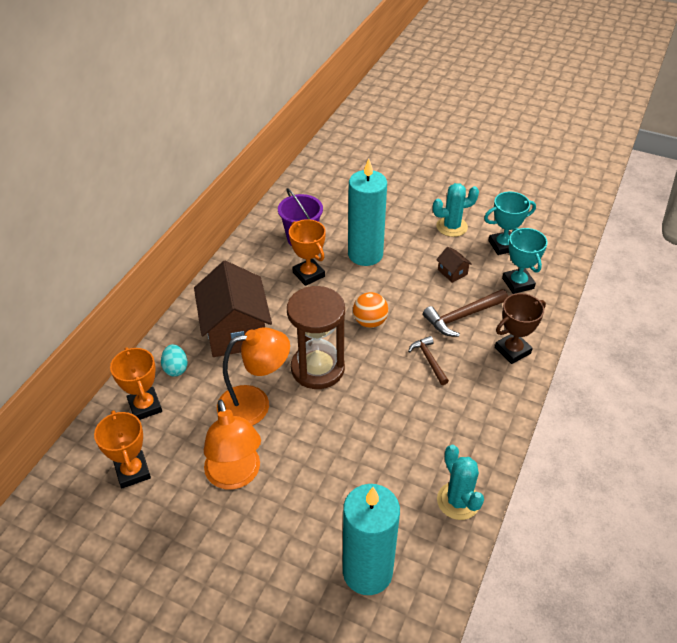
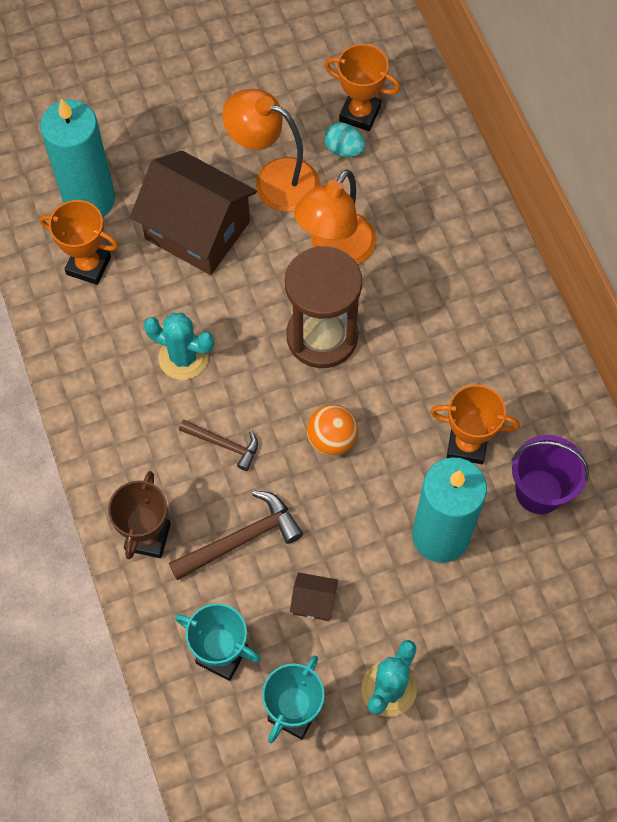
camera: 135 degrees right, 20 degrees up
orange trophy [110,347,162,420] -> orange trophy moved to [40,200,119,285]
turquoise egg [161,344,188,377] -> turquoise egg moved to [324,122,365,157]
brown house [194,261,272,357] -> brown house moved to [130,150,257,275]
brown hammer [423,289,508,337] -> brown hammer turned 45 degrees clockwise [169,490,303,580]
turquoise cactus [437,445,484,520] -> turquoise cactus moved to [144,313,214,380]

